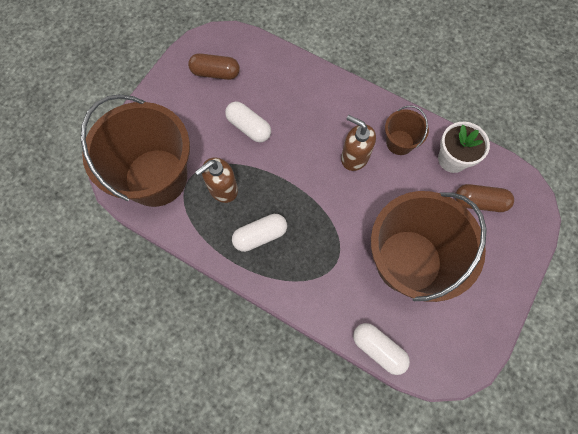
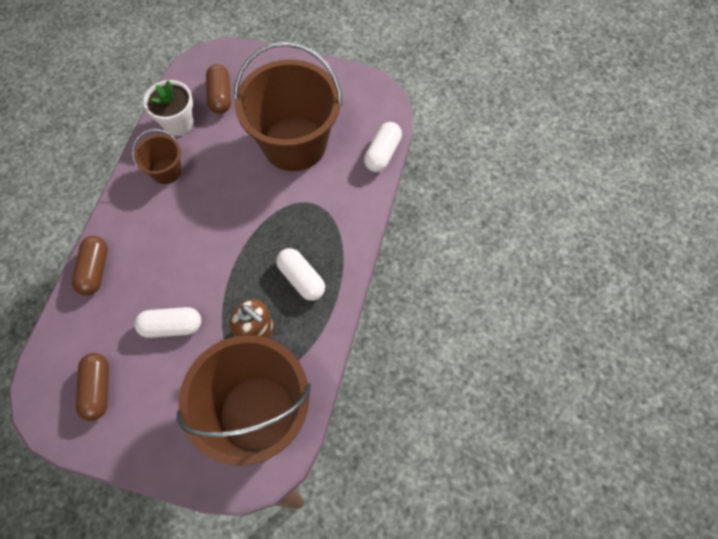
camera: 105 degrees left, 5 degrees down
white capsule [225,101,271,143] -> white capsule turned 60 degrees clockwise [134,307,201,338]
brown soap dispenser [341,115,376,171] -> none
none -> brown capsule [72,236,108,296]

